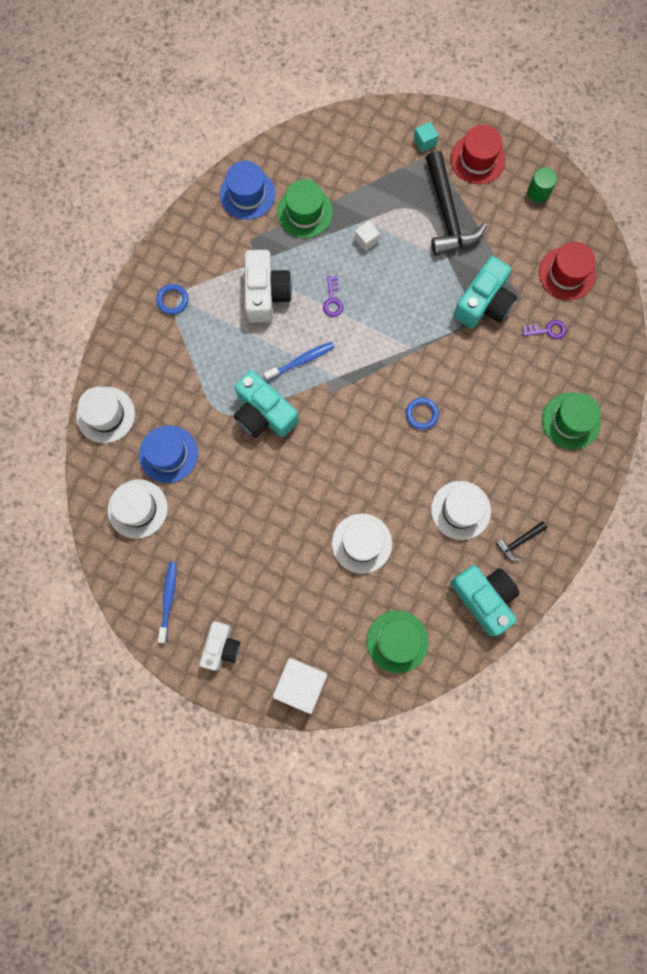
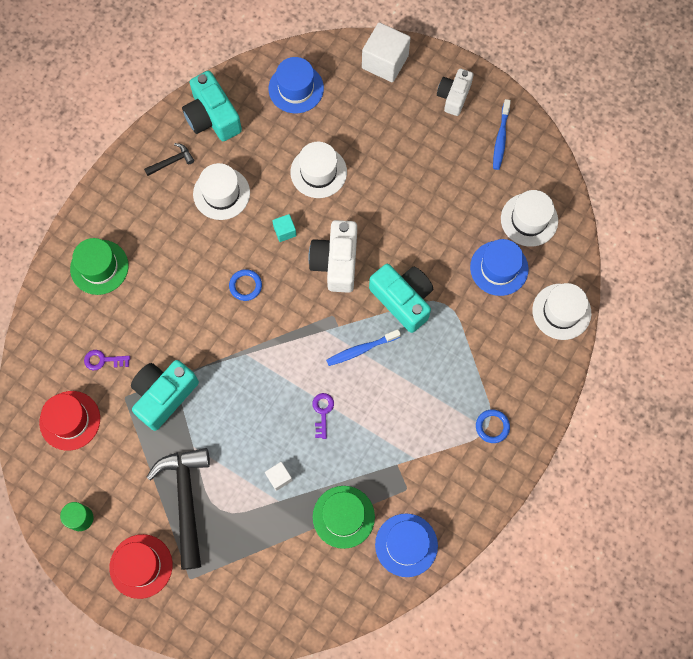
camera: 175 degrees left, 5 degrees down
white camera [245,250,292,323] -> white camera moved to [308,220,357,293]
green hat [367,610,429,673] -> blue hat [269,57,324,113]
turquoise cube [414,122,439,152] -> turquoise cube moved to [272,214,296,242]

